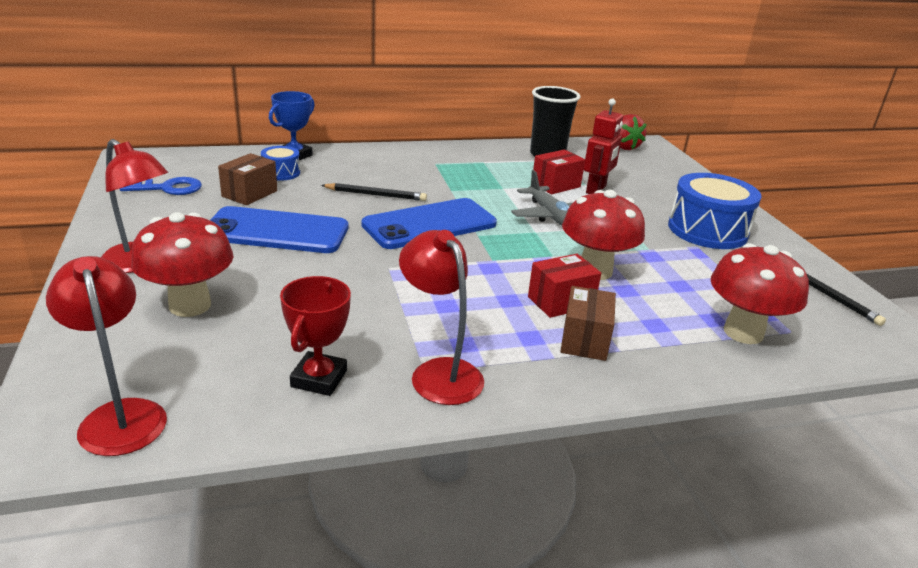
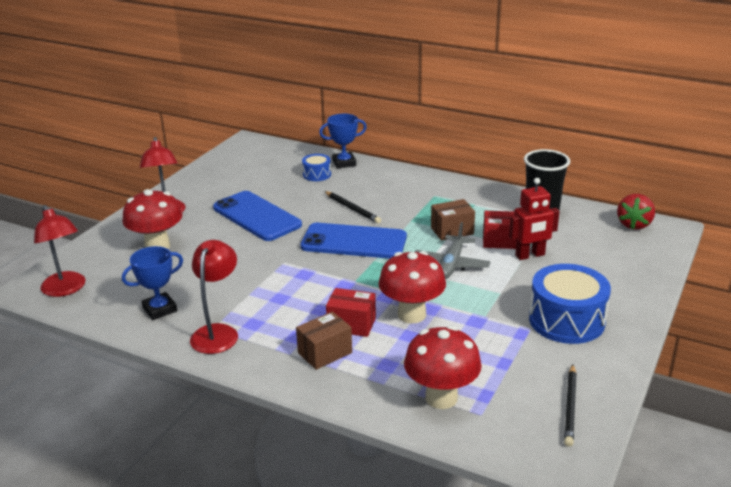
camera: 45 degrees right, 0 degrees up
red lamp [46,256,167,456] -> red lamp turned 135 degrees clockwise [34,205,86,297]
blue key [120,177,202,195] -> none
brown box [218,153,277,205] -> brown box moved to [431,199,475,241]
red trophy [280,276,351,396] -> blue trophy [122,246,183,320]

